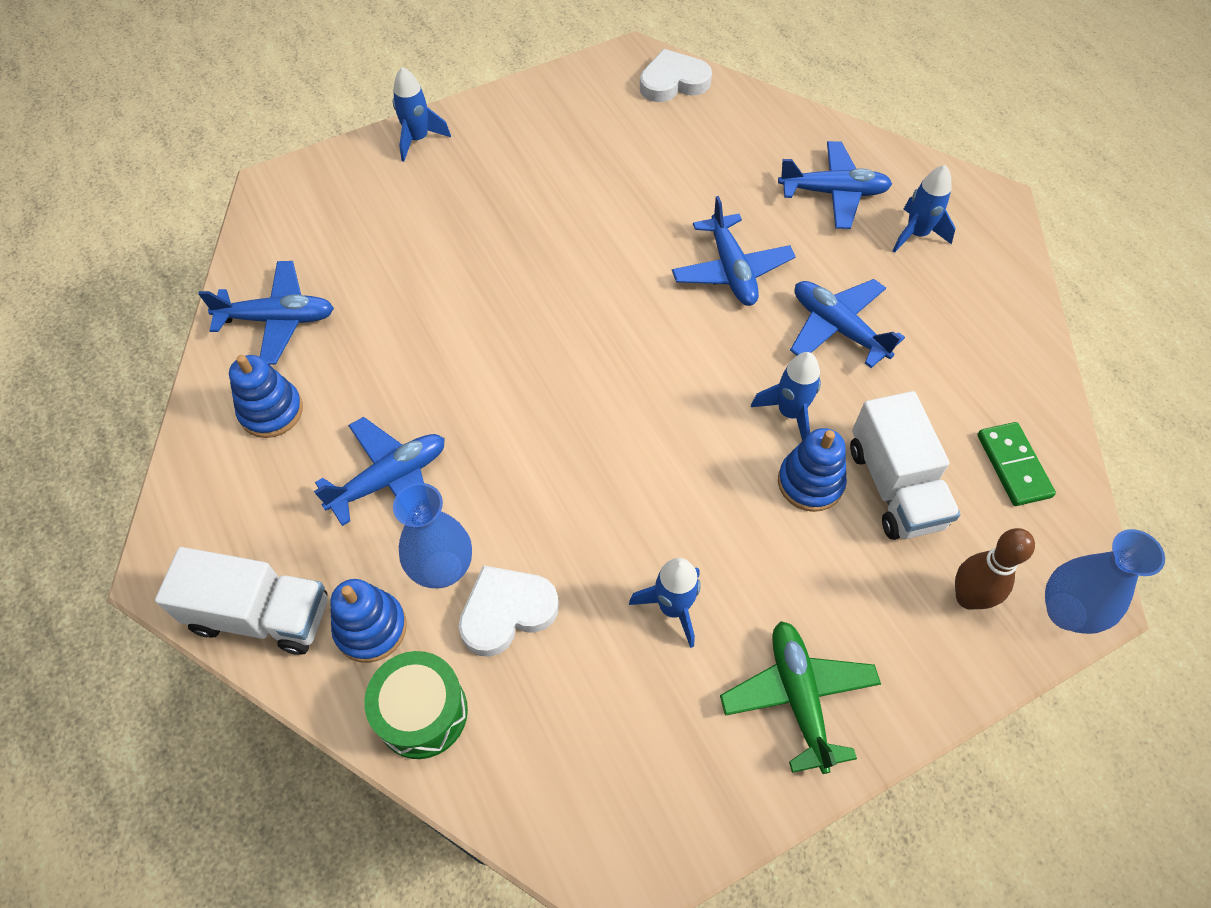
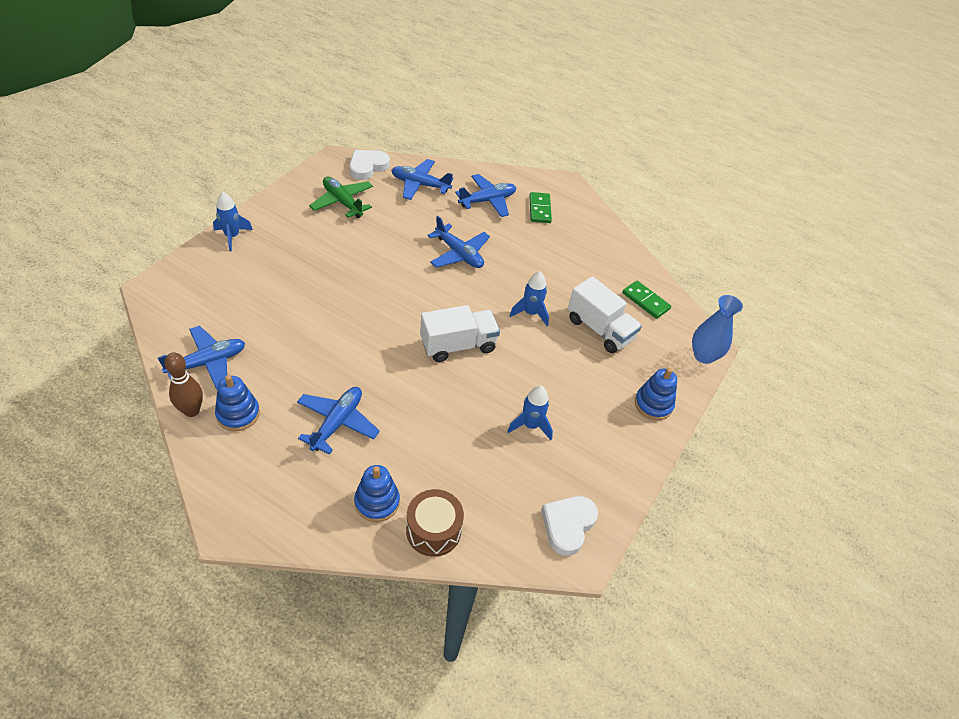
camera: 35 degrees left, 10 degrees down
white truck [155,547,328,655] -> white truck moved to [420,305,500,362]
green drum [364,651,468,759] -> brown drum [406,489,464,557]
blue vase [393,483,472,588] -> none
white heart [459,565,559,657] -> white heart moved to [541,496,598,556]
green plane [720,621,881,774] -> green plane moved to [309,177,373,218]
blue stacking toy [778,428,847,512] -> blue stacking toy moved to [635,368,677,420]
blue plane [790,279,905,368] -> blue plane moved to [391,159,454,200]
blue rocket [893,165,956,253] -> green domino [529,192,552,223]
brown bowling pin [955,528,1035,610] -> brown bowling pin moved to [165,352,203,417]

